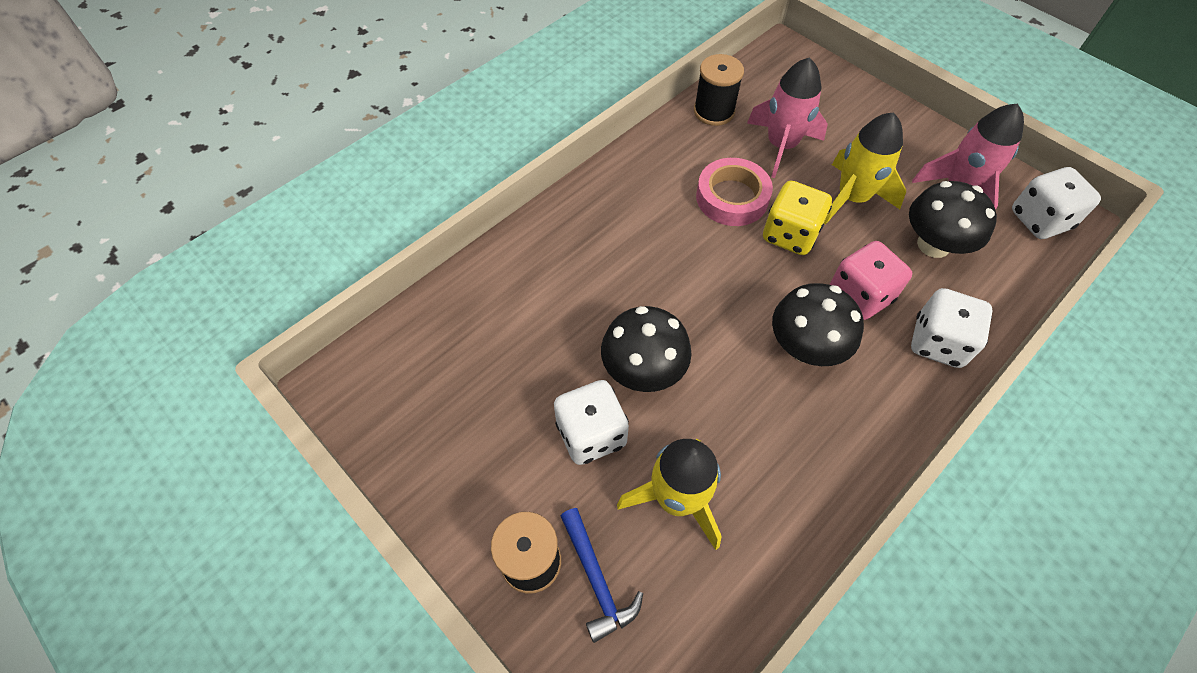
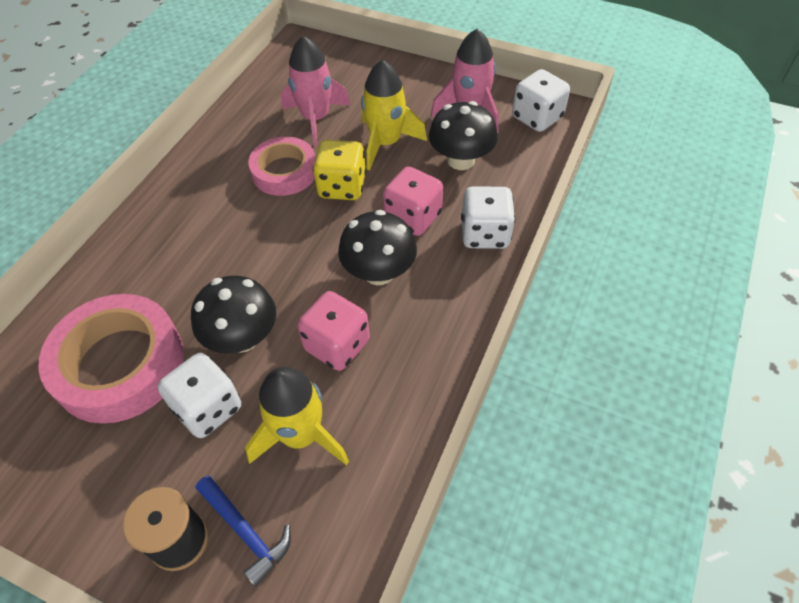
camera: 20 degrees left, 5 degrees down
black spool [694,54,744,126] -> none
none -> pink tape [38,294,184,424]
none -> pink dice [297,291,370,371]

